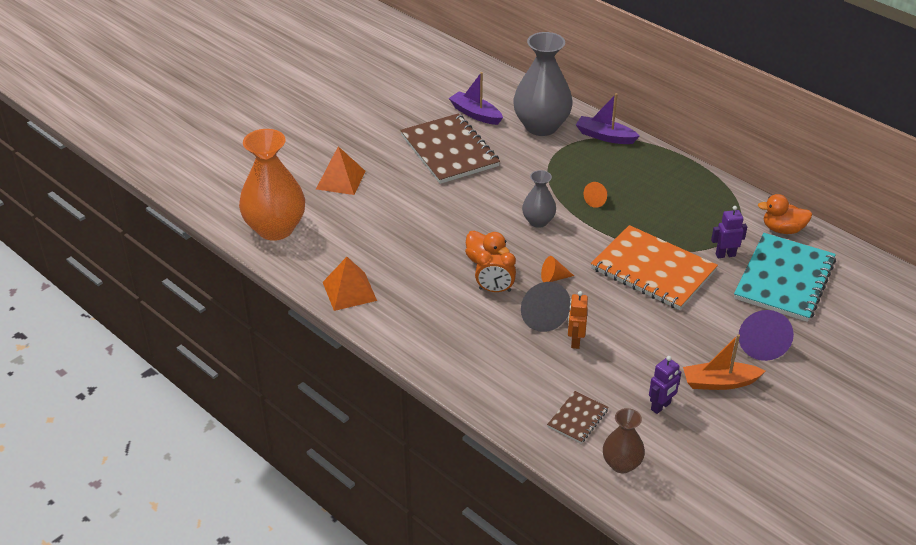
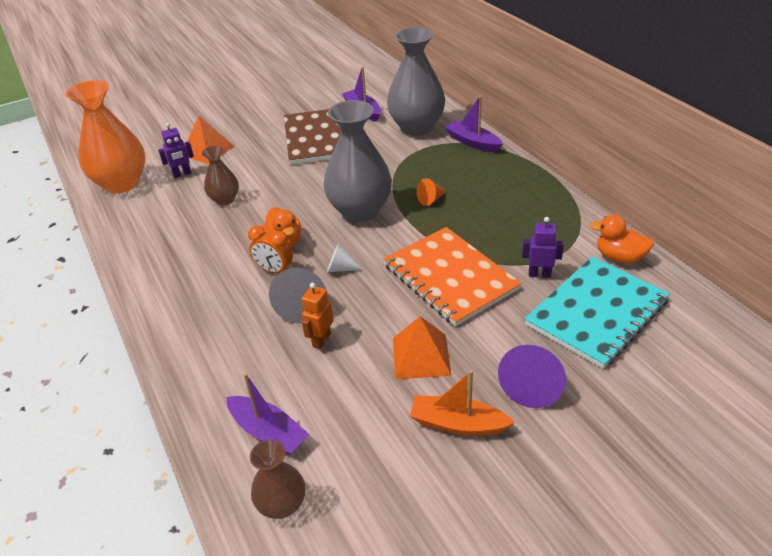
camera: 20 degrees right, 0 degrees up
orange pyramid [323,257,377,311] -> orange pyramid moved to [393,316,451,379]
grey vase [522,170,556,228] -> grey vase [323,100,392,222], size x1.90
orange cone [541,256,574,282] -> white cone [327,244,363,272]
brown notebook [547,391,609,443] -> purple boat [226,373,309,455]
purple robot [649,356,681,414] -> purple robot moved to [158,123,194,178]
none -> brown vase [202,146,239,206]

